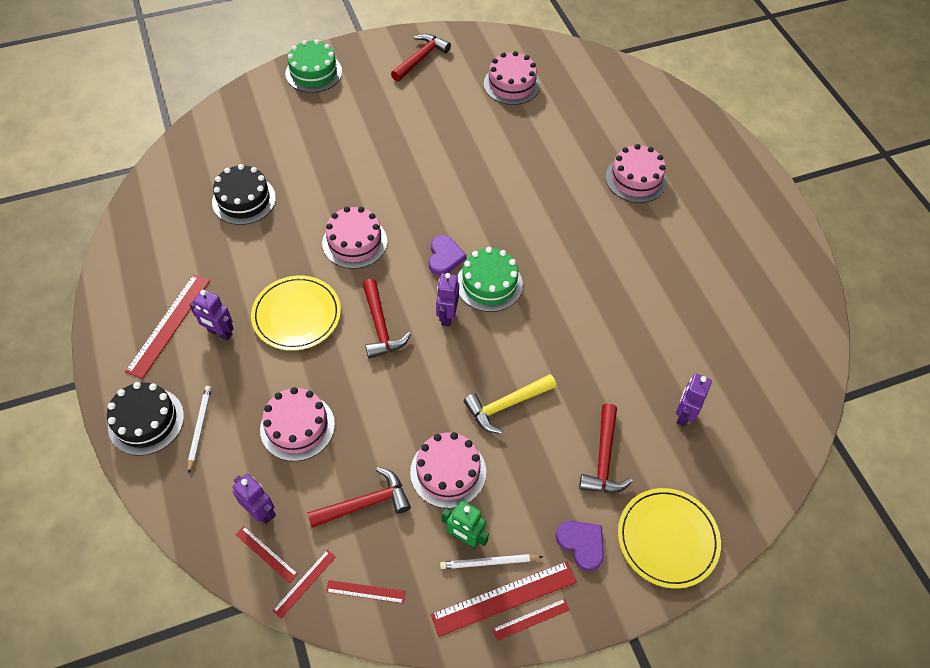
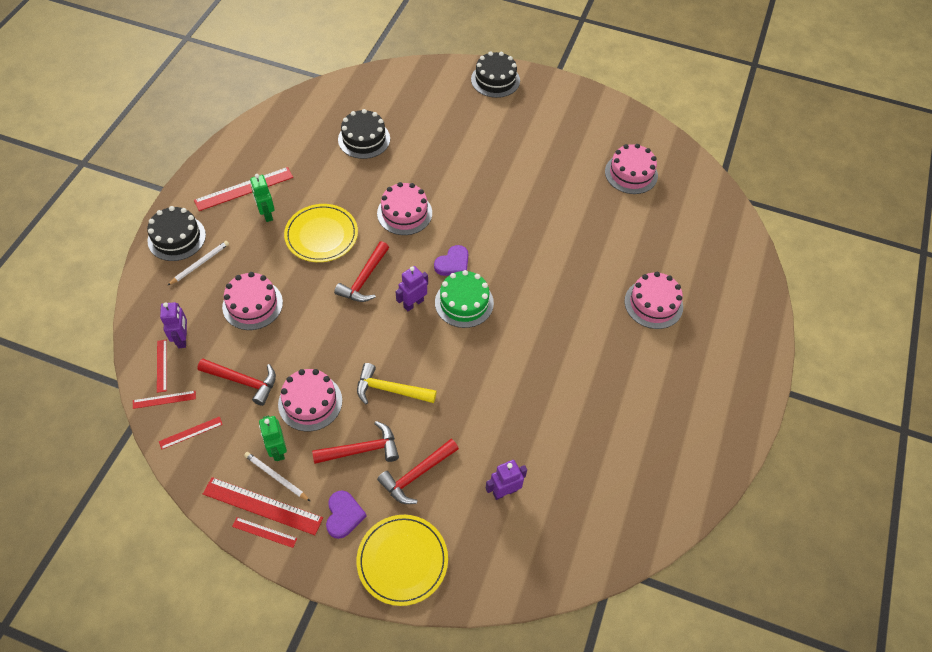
camera: 40 degrees right, 0 degrees up
purple robot [190,289,234,341] -> green robot [250,174,275,222]
green cake [285,40,342,93] -> black cake [471,51,520,98]
red ruler [326,580,406,603] -> red ruler turned 75 degrees counterclockwise [159,416,223,450]
red hammer [391,34,451,82] -> red hammer moved to [312,421,399,464]

